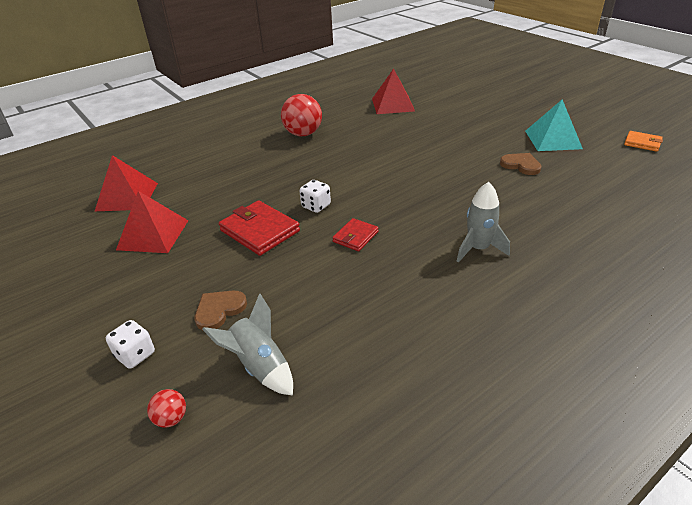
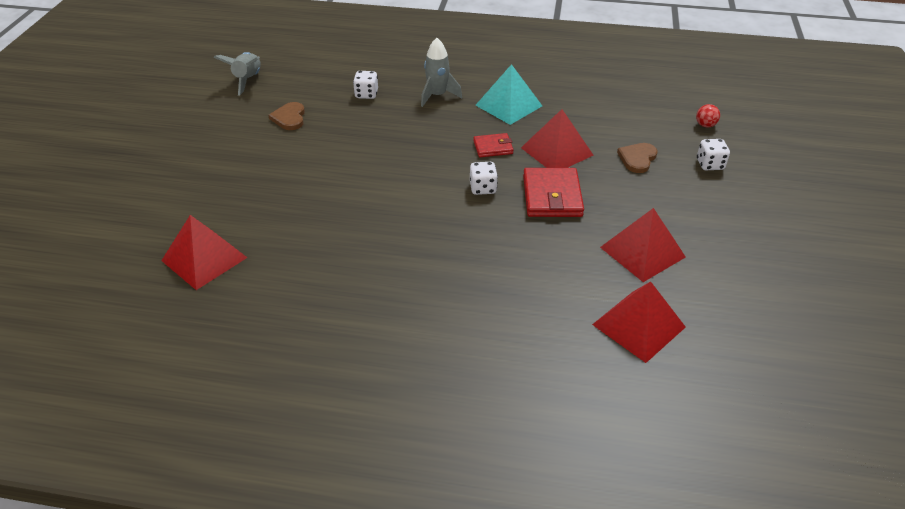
camera: 135 degrees left, 5 degrees up
brown heart [195,290,247,330] -> brown heart turned 120 degrees clockwise [617,143,658,173]
grey rocket [202,293,293,396] -> grey rocket moved to [214,52,261,96]
red ball [281,94,322,136] -> none
turquoise pyramid [525,99,583,151] -> turquoise pyramid moved to [475,64,542,125]
orange wallet [624,131,663,152] -> none
none -> white dice [353,71,378,99]
none -> red pyramid [521,109,594,168]

